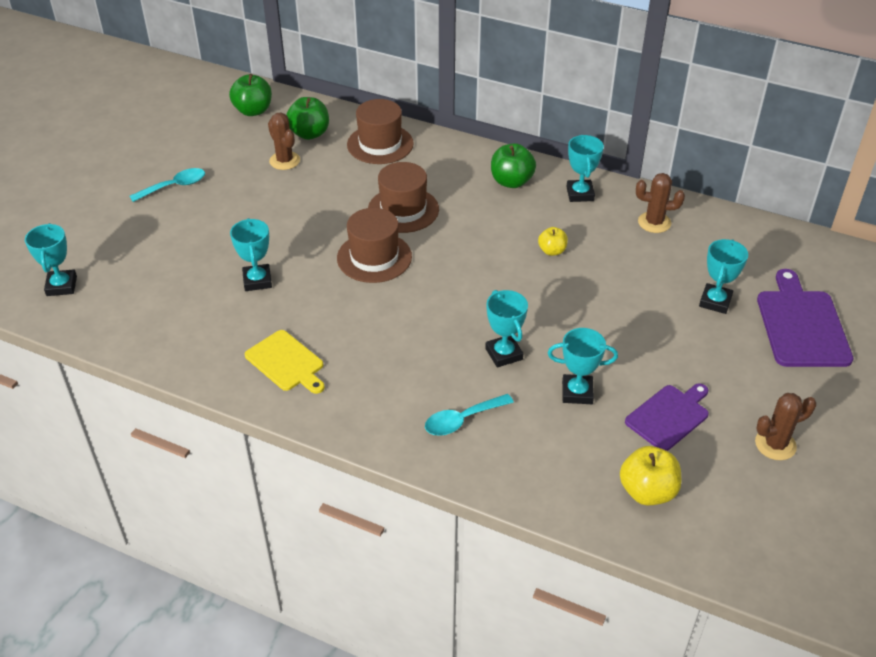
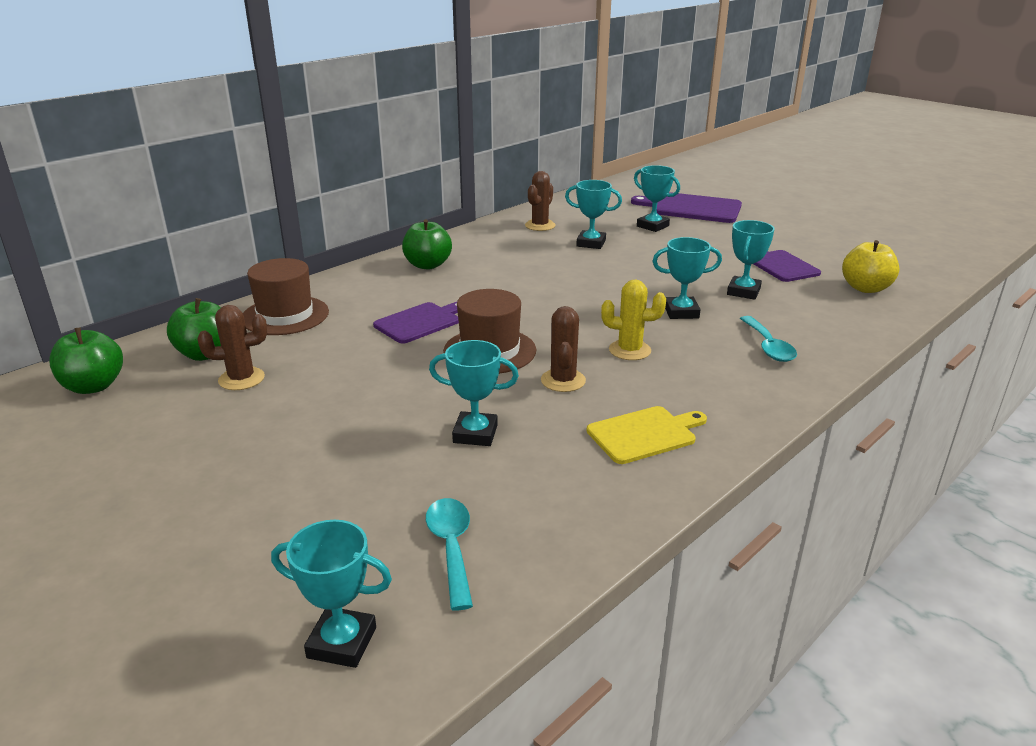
camera: 70 degrees left, 15 degrees down
turquoise spoon [130,168,205,202] -> turquoise spoon moved to [426,498,473,610]
brown hat [368,162,439,233] -> purple cutting board [373,302,459,344]
yellow apple [538,227,568,256] -> none
turquoise trophy [566,135,604,202] -> turquoise trophy moved to [565,180,622,249]
brown cactus [755,393,816,460] -> brown cactus moved to [541,306,586,392]
none -> yellow cactus [601,279,666,360]

